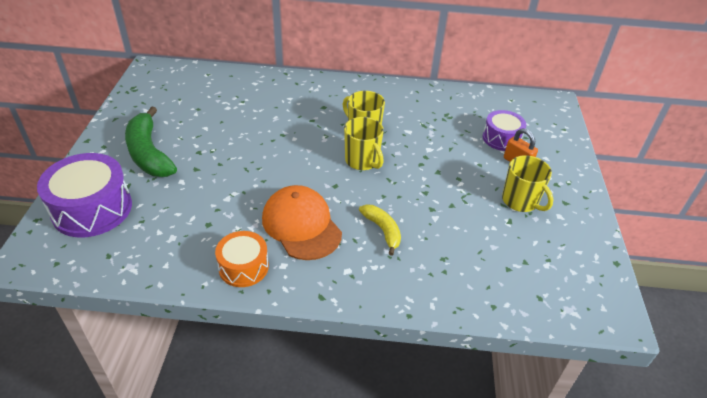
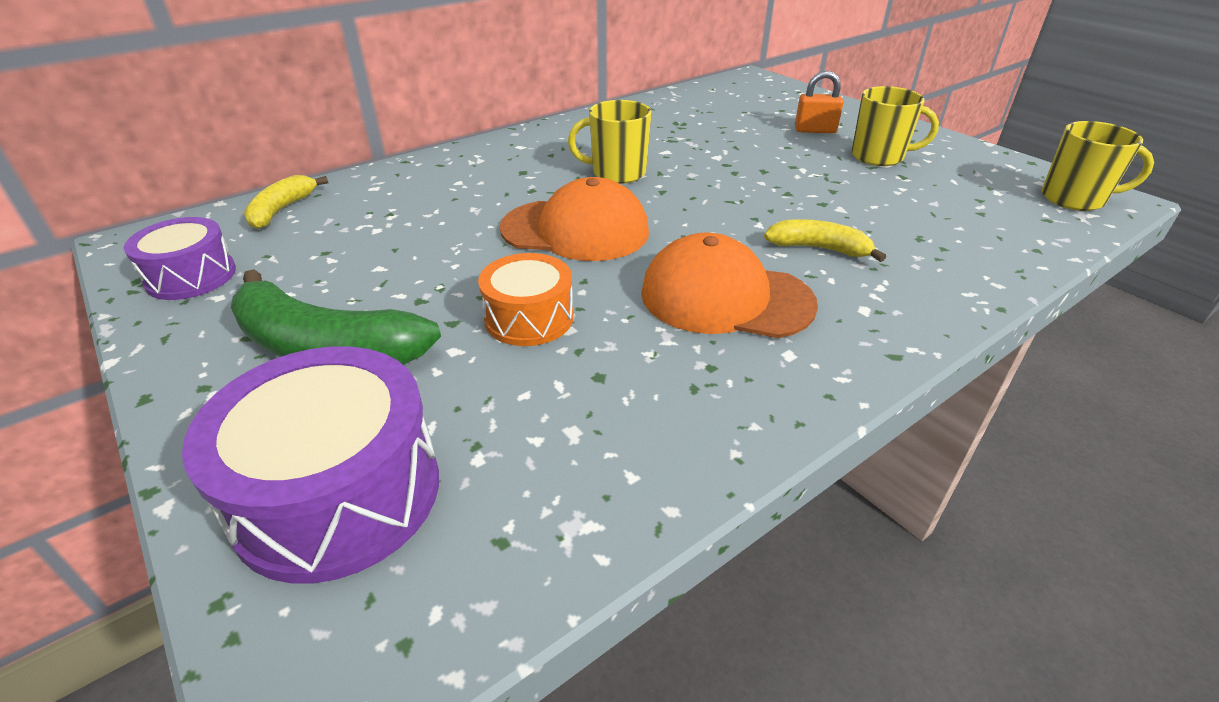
camera: 40 degrees left, 5 degrees down
orange drum [215,231,269,287] -> orange drum moved to [478,253,573,346]
yellow mug [344,117,384,170] -> yellow mug moved to [1042,121,1154,211]
purple drum [483,110,526,151] -> purple drum moved to [124,217,236,300]
none -> yellow banana [244,175,328,229]
none -> orange cap [500,177,649,261]

